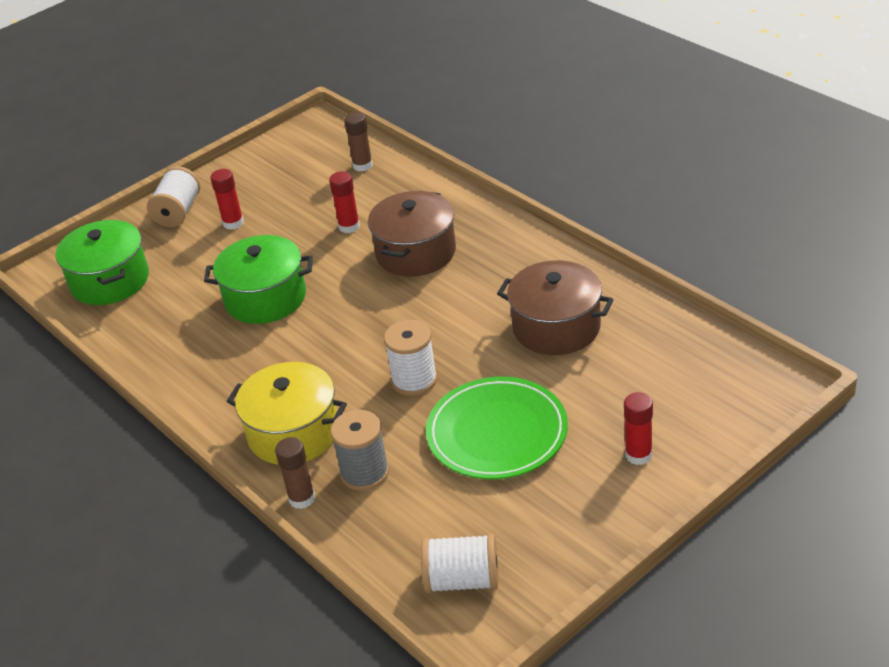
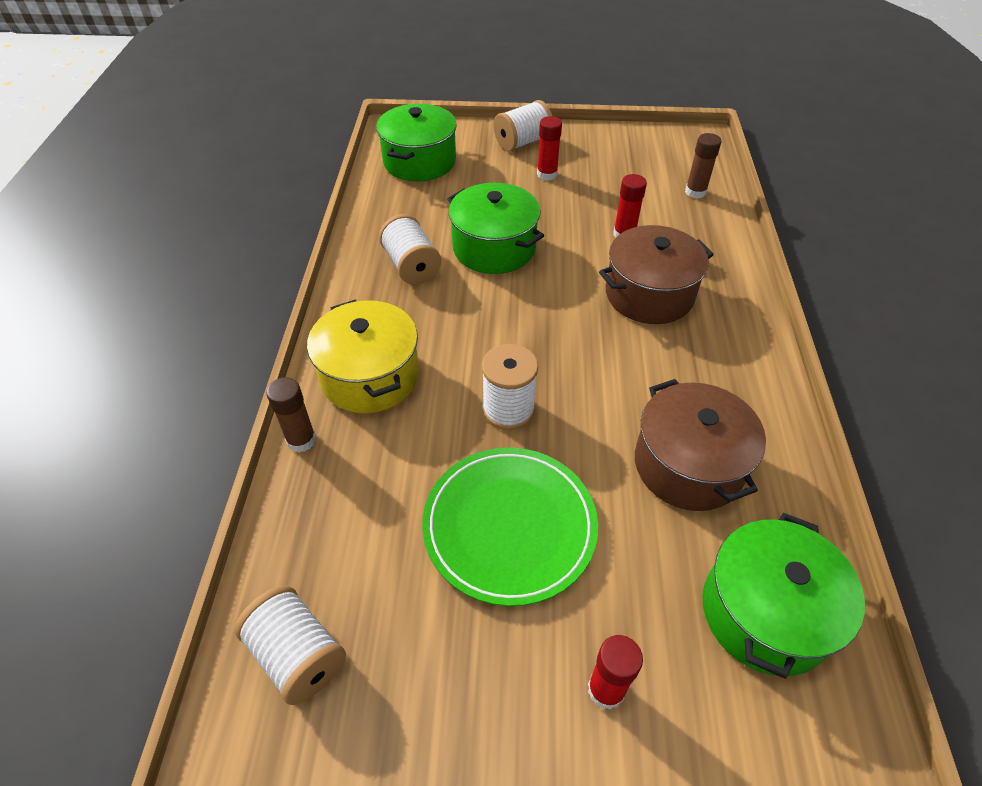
camera: 40 degrees right, 10 degrees up
grey spool [331,410,389,491] -> none
none -> white spool [379,214,441,285]
none -> green pot [702,513,865,679]

